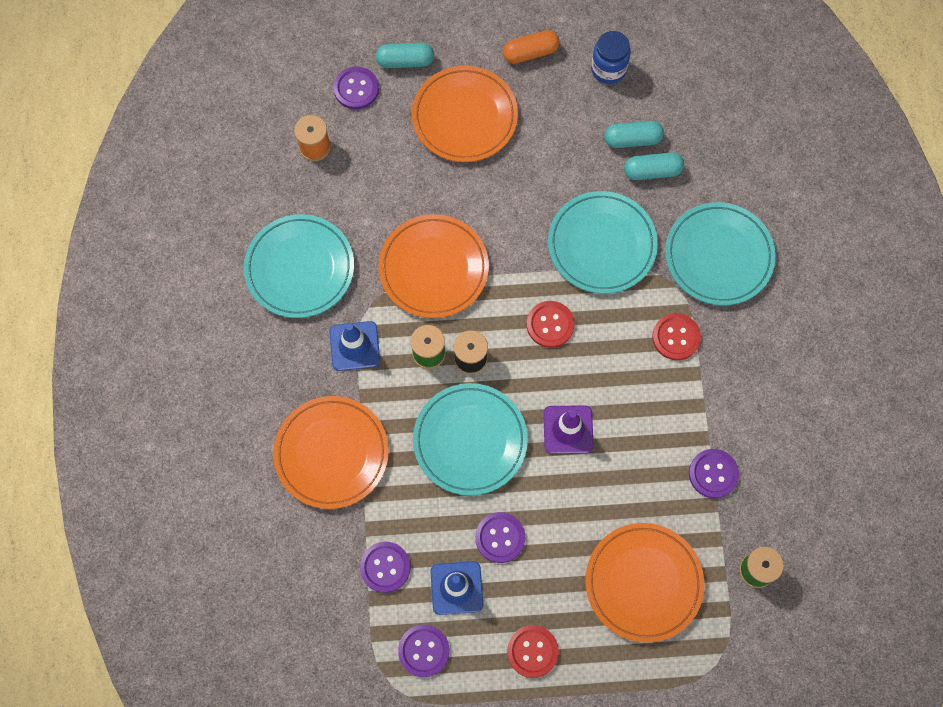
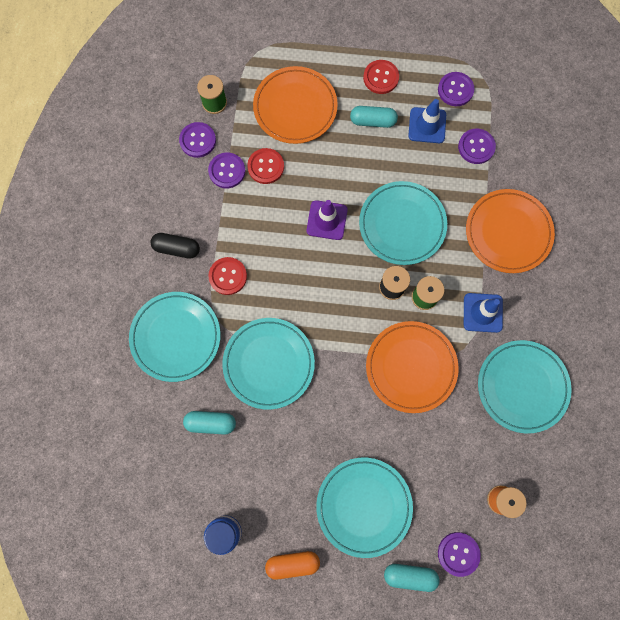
camera: 170 degrees left, 5 degrees up
orange plate [412,66,518,162] -> turquoise plate [316,457,413,558]
purple button [475,512,525,563] -> purple button moved to [179,122,216,158]
red button [527,301,575,348] -> red button moved to [247,148,284,184]
turquoise capsule [604,121,664,148] -> turquoise capsule moved to [350,106,398,128]
none -> black capsule [150,233,200,259]

